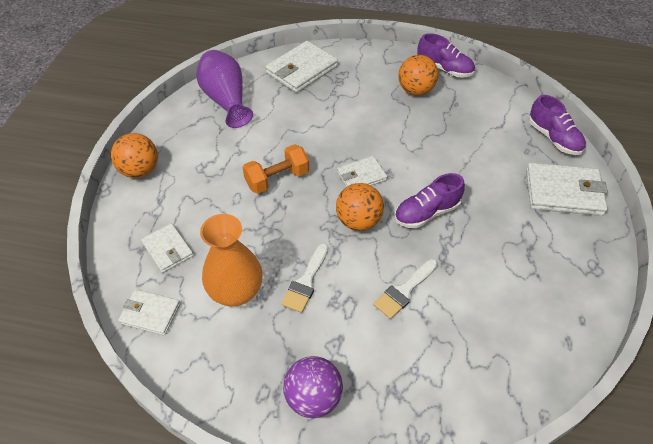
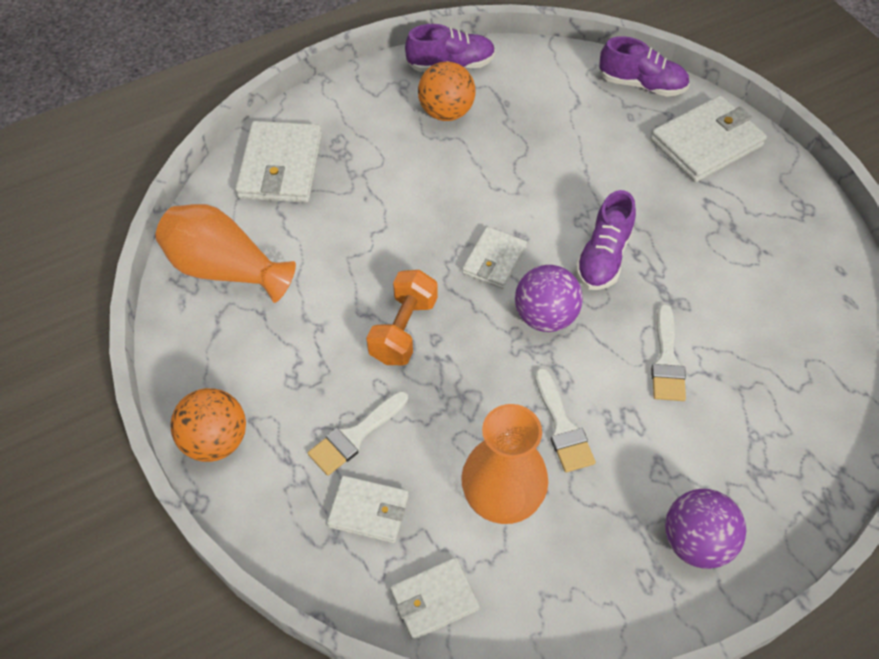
camera: 40 degrees left, 5 degrees up
purple vase [196,50,253,128] -> orange vase [156,204,296,303]
orange ball [336,183,384,231] -> purple ball [515,265,583,332]
none -> white brush [308,391,408,476]

